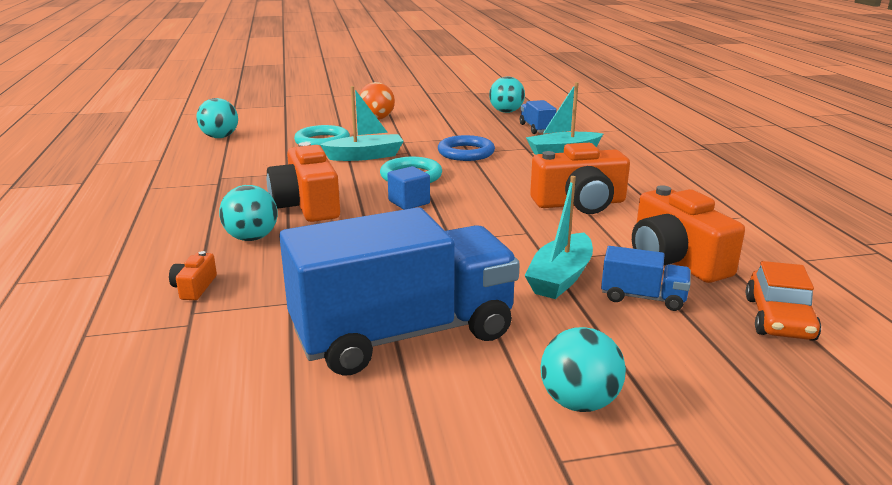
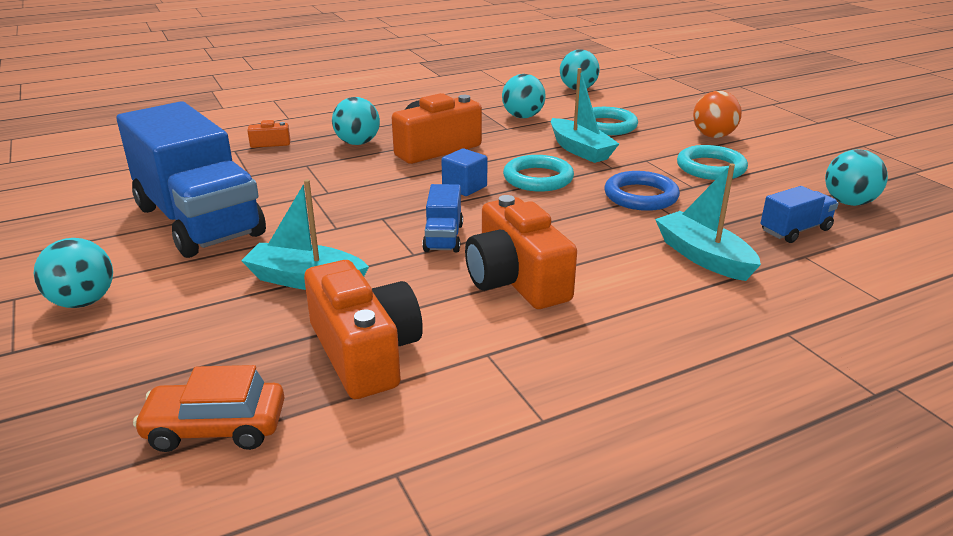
camera: 75 degrees right, 5 degrees up
blue truck [601,246,691,311] -> blue truck moved to [422,184,463,253]
orange camera [632,185,745,283] -> orange camera turned 105 degrees clockwise [304,260,423,399]
none -> turquoise ball [502,74,546,118]
none -> turquoise ring [677,145,748,180]

